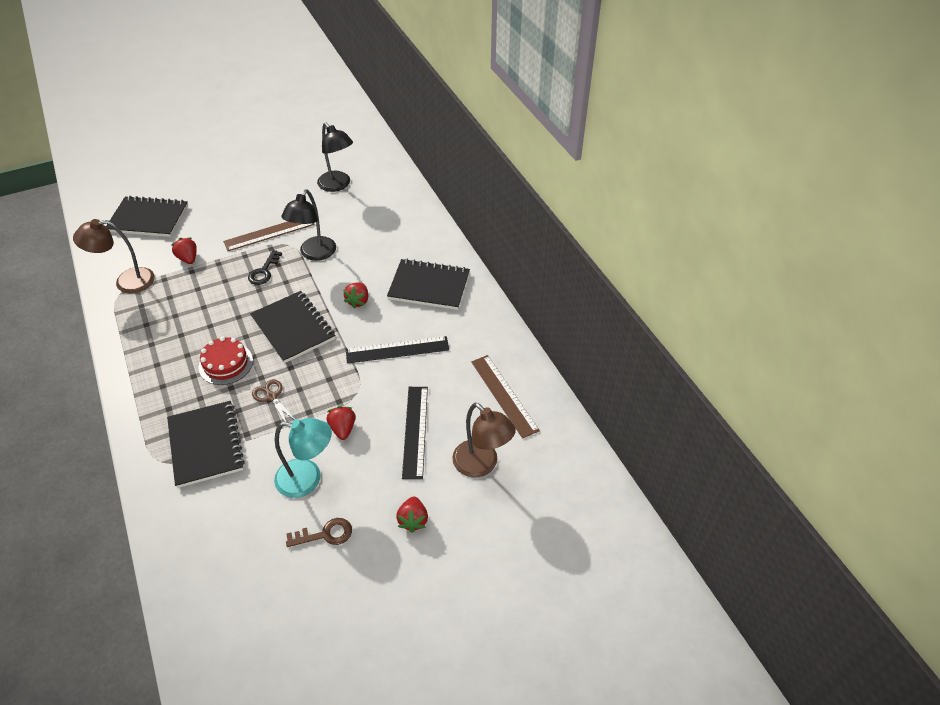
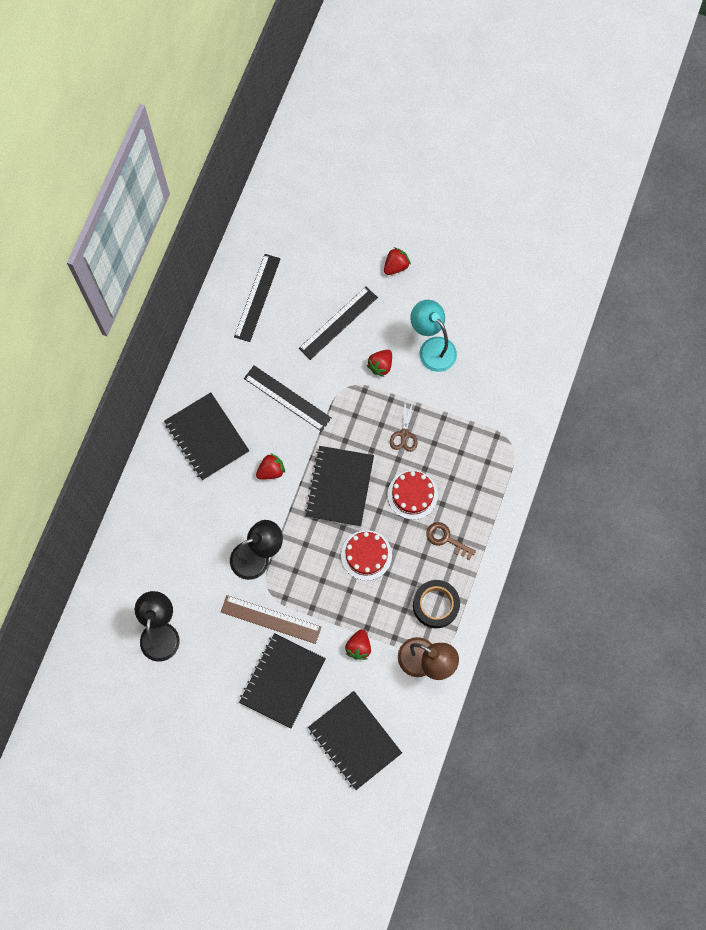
camera: 135 degrees left, 25 degrees up
black notebook [167,401,245,488] -> black notebook moved to [239,633,326,728]
black key [248,250,282,285] -> none
brown key [286,518,352,547] -> brown key moved to [426,522,476,560]
brown lamp [452,403,516,477] -> none
brown ruler [471,355,540,439] -> black ruler [234,254,281,342]
none -> red cake [341,530,392,581]
none -> black tape [413,580,460,628]

